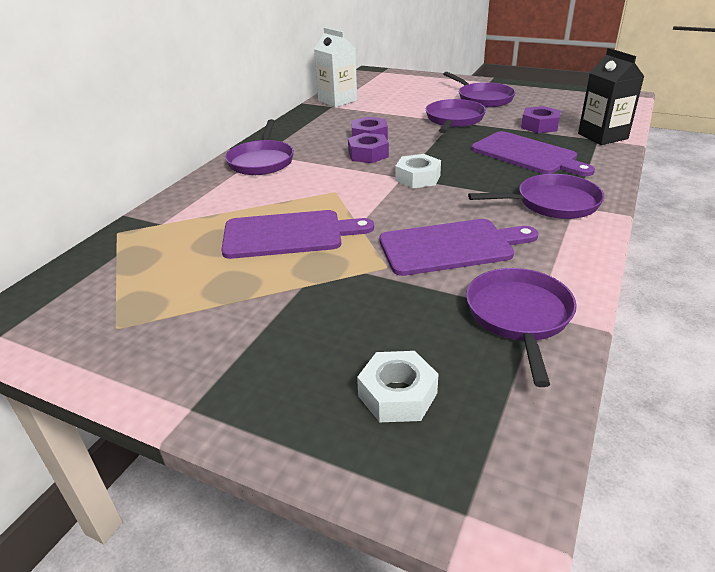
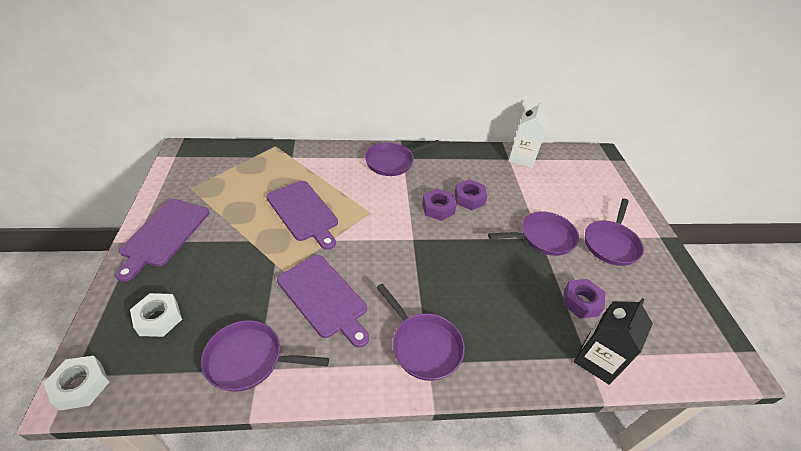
camera: 55 degrees right, 10 degrees up
white nut [395,154,441,188] -> white nut moved to [44,356,109,410]
purple pan [466,268,577,387] -> purple pan turned 150 degrees counterclockwise [201,320,329,392]
purple cutting board [471,131,595,176] -> purple cutting board moved to [115,199,209,282]

